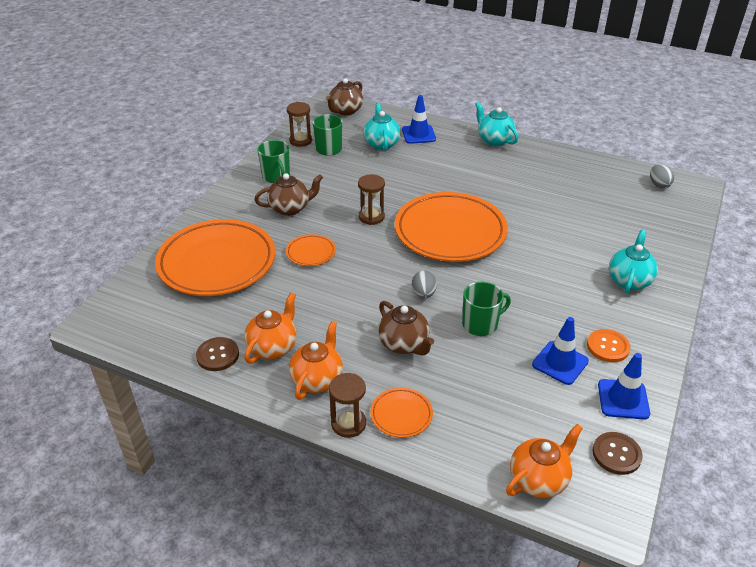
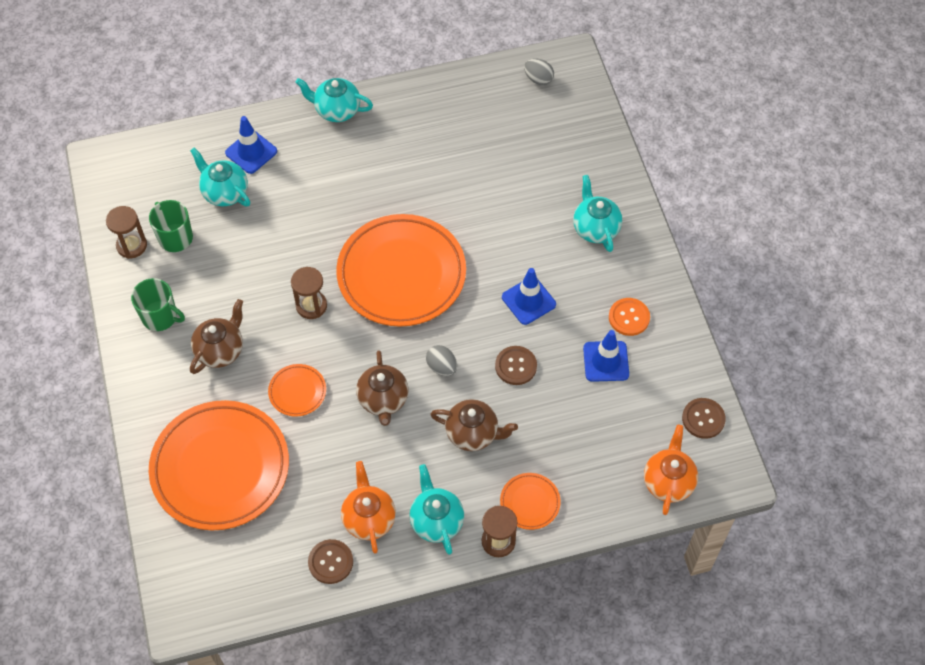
camera: 40 degrees left, 20 degrees up
orange teapot [289,321,343,400] -> turquoise teapot [409,464,464,555]
brown teapot [326,78,363,115] -> brown teapot moved to [356,350,409,426]
green mug [462,282,511,336] -> brown button [495,346,537,385]
blue traffic cone [598,353,650,419] -> blue traffic cone moved to [502,268,556,325]

